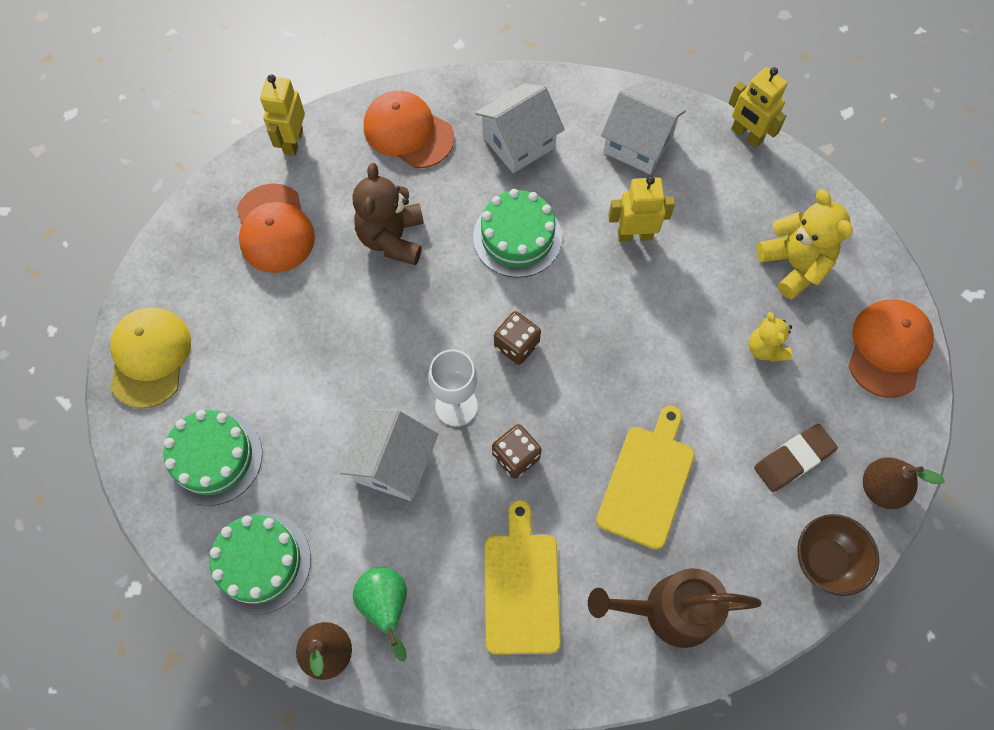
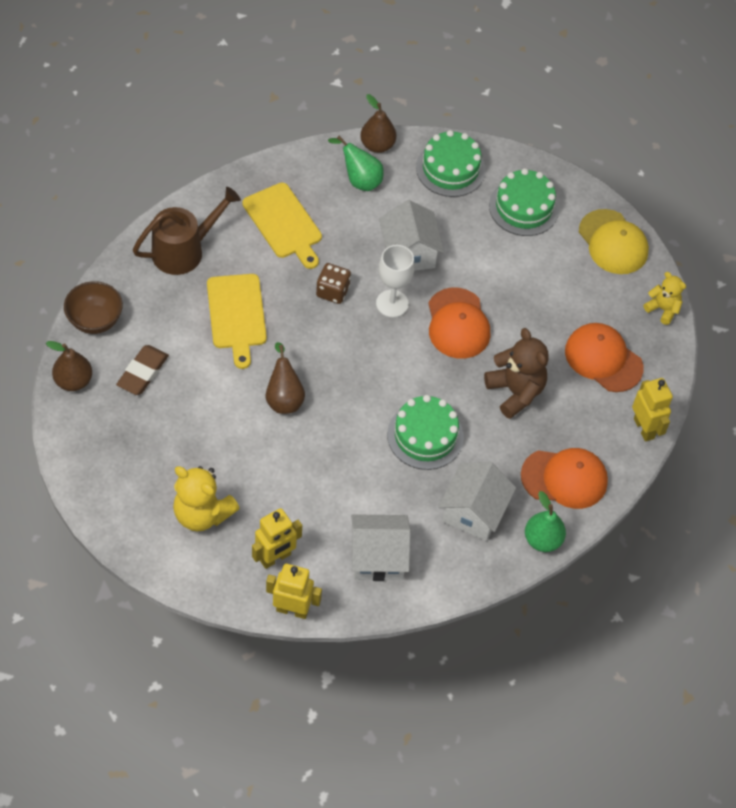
camera: 145 degrees right, 10 degrees down
brown dice [494,311,541,365] -> none
yellow robot [608,176,675,242] -> yellow robot moved to [252,508,302,569]
yellow teddy bear [749,312,792,362] -> yellow teddy bear moved to [644,272,686,325]
orange cap [848,300,934,398] -> orange cap moved to [428,287,491,359]
none -> brown pear [266,342,305,414]
none -> green pear [525,491,566,552]

